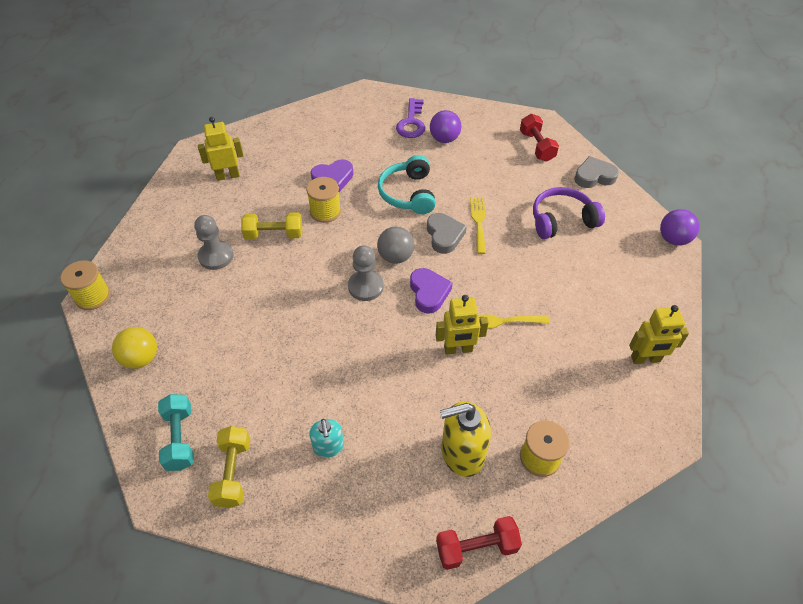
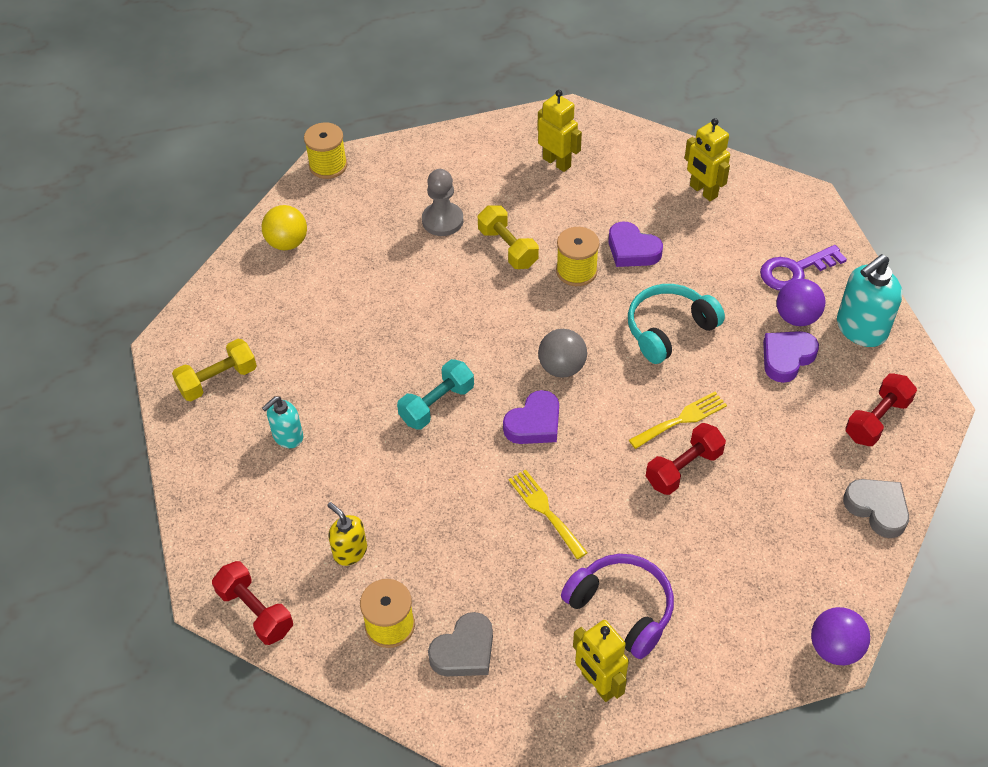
camera: 60 degrees right, 0 degrees up
turquoise dumbbell [158,394,194,471] -> turquoise dumbbell moved to [397,359,474,430]
grey pawn [348,245,384,301] -> none
grey heart [427,213,467,254] -> grey heart moved to [428,612,493,676]
yellow robot [436,295,489,355] -> yellow robot moved to [685,118,730,201]
yellow soap dispenser [440,401,491,477] -> yellow soap dispenser [327,502,367,566], size x0.59
purple headphones [533,187,605,239] -> purple headphones moved to [561,554,674,659]
none -> red dumbbell [646,423,726,495]
none -> purple heart [763,331,819,383]
none -> turquoise soap dispenser [837,254,903,347]

